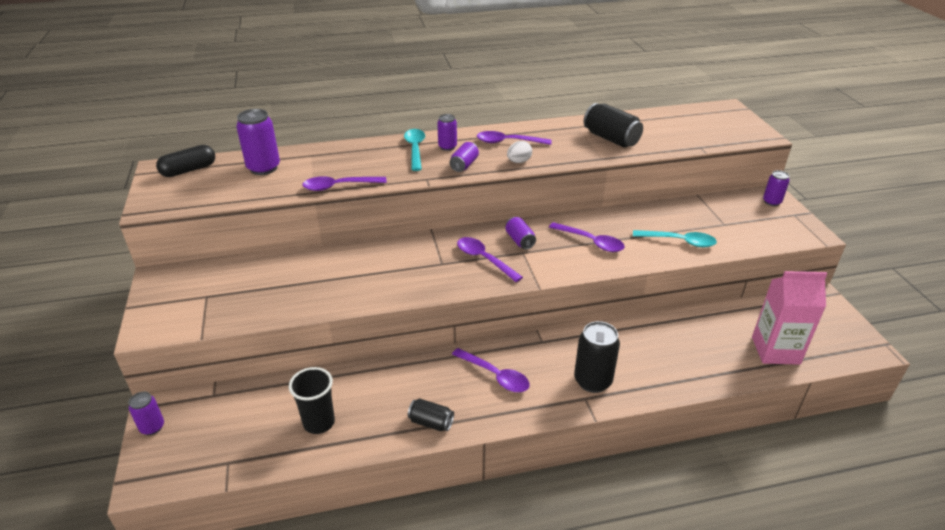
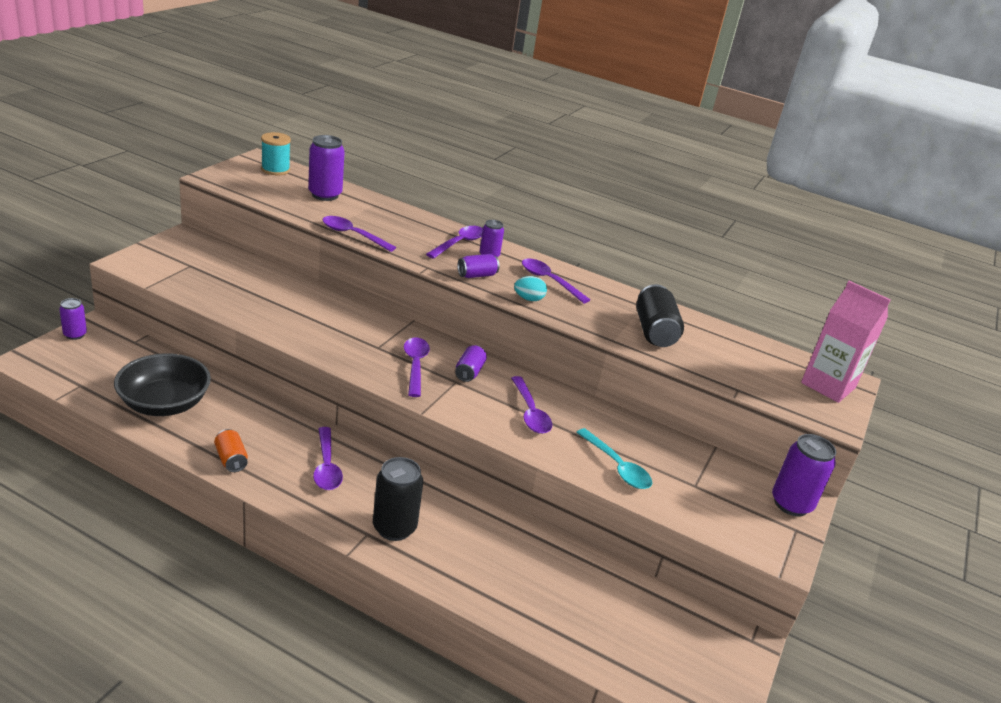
camera: 35 degrees right, 5 degrees down
black capsule [156,145,215,177] -> turquoise spool [261,132,291,175]
black cup [289,367,335,434] -> black bowl [114,353,211,416]
turquoise spoon [404,129,425,171] -> purple spoon [426,226,483,259]
black can [408,398,454,431] -> orange can [214,429,248,472]
white egg [507,141,532,163] -> turquoise egg [514,276,547,301]
pink carton [752,271,827,365] -> pink carton moved to [801,281,891,403]
purple can [763,170,789,206] -> purple can [772,434,836,516], size x1.70

